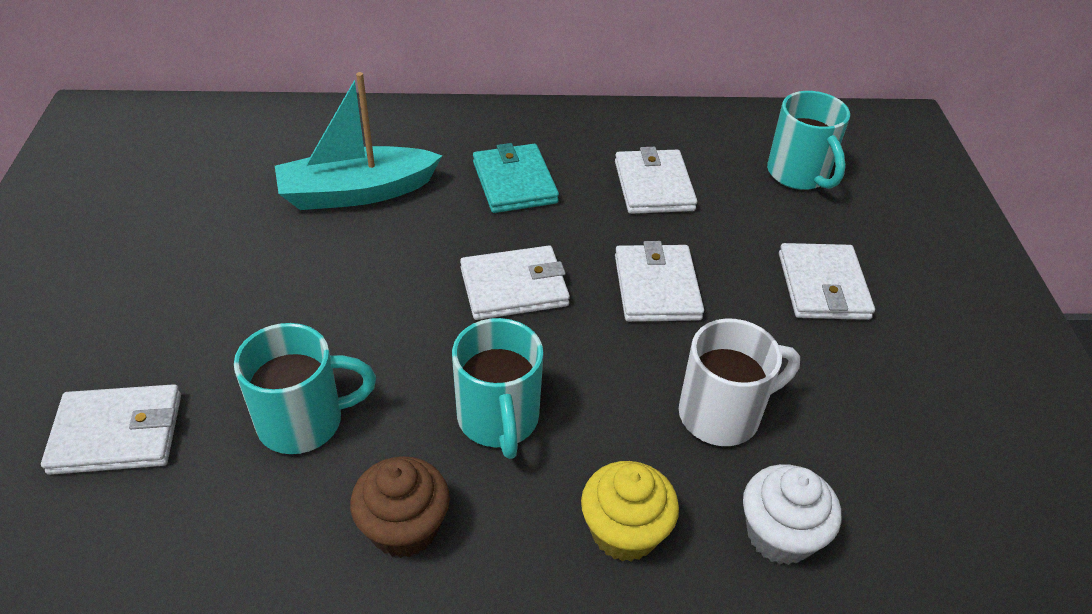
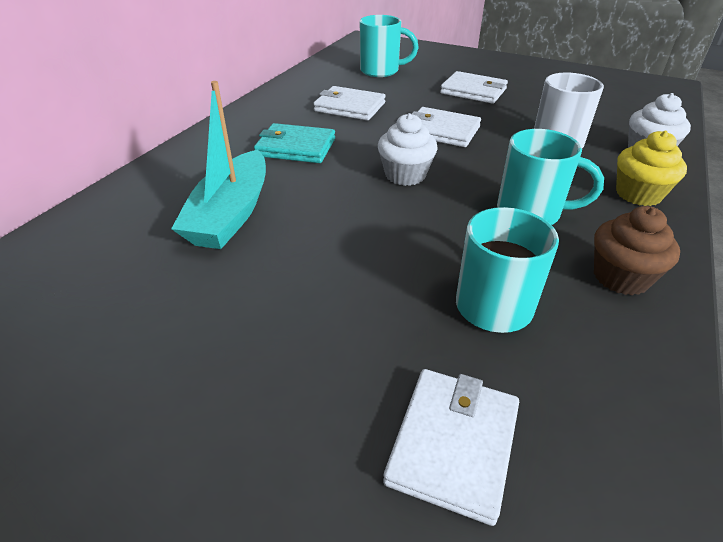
camera: 60 degrees left, 5 degrees down
white wallet [460,246,570,320] -> white cupcake [378,113,438,186]

